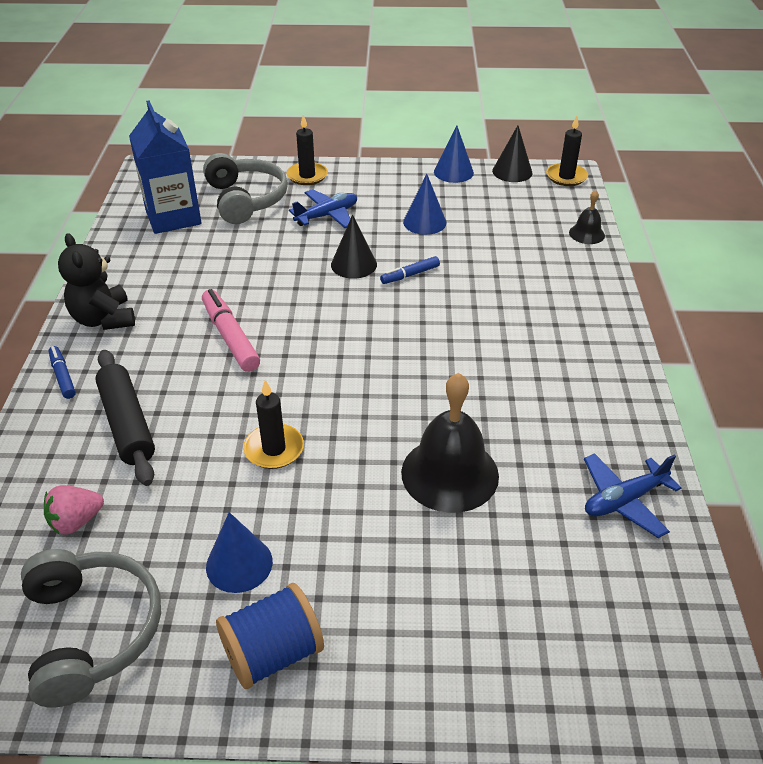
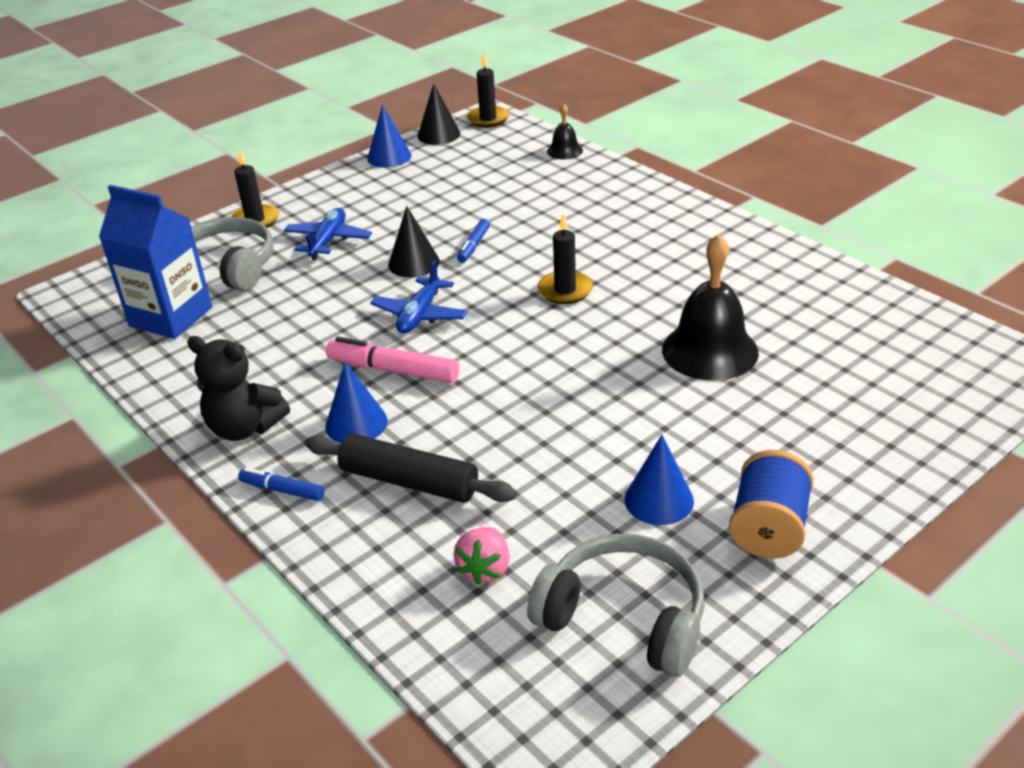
camera: 40 degrees left, 5 degrees down
black candle [243,380,304,469] -> black candle moved to [537,213,593,304]
blue cone [403,174,447,235] -> blue cone moved to [325,361,388,443]
blue plane [584,453,682,538] -> blue plane moved to [370,260,468,334]

